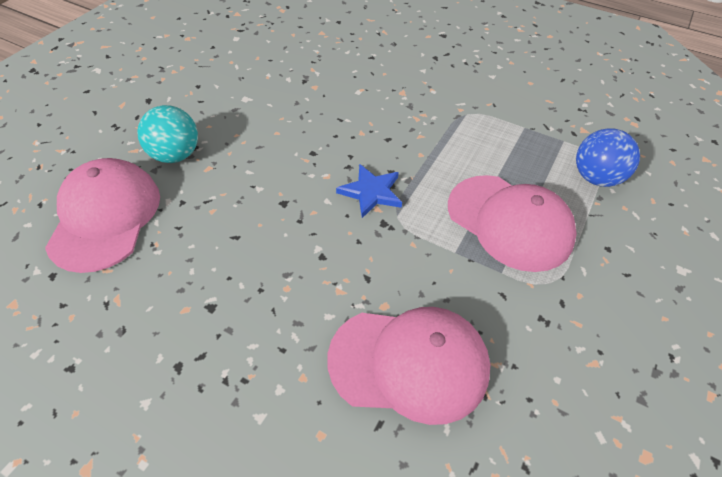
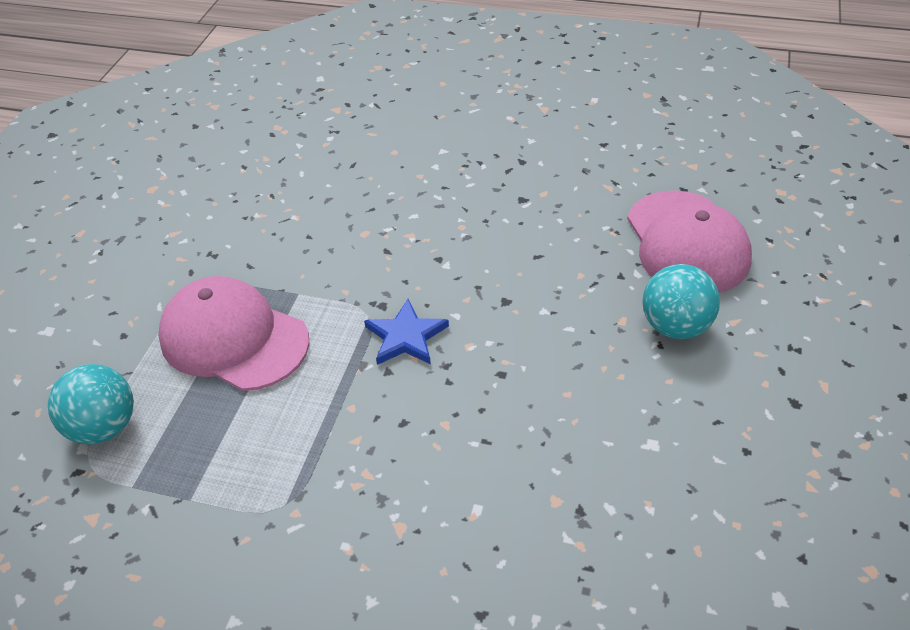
camera: 170 degrees right, 5 degrees down
pink cap [327,307,491,425] -> none
blue ball [576,128,640,187] -> turquoise ball [48,364,134,445]

